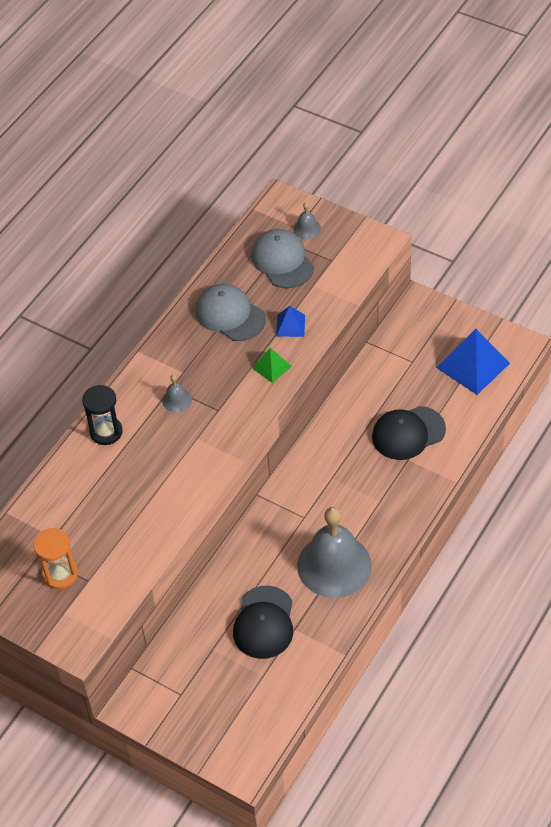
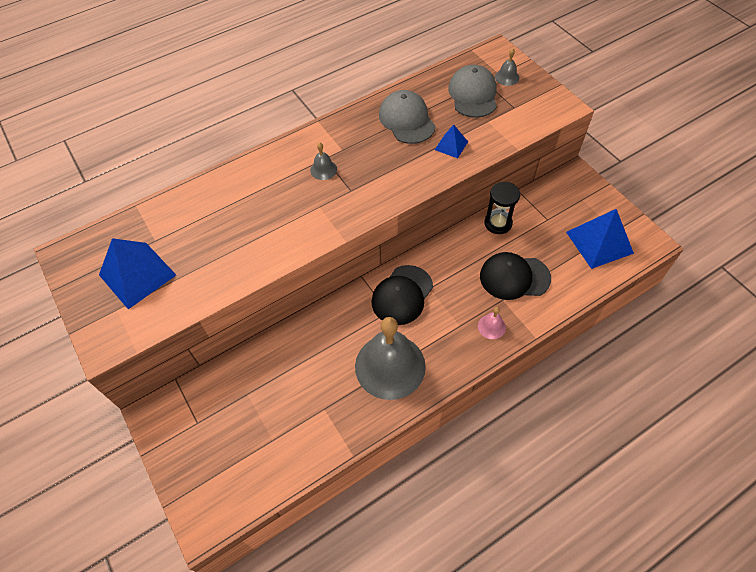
camera: 25 degrees right, 5 degrees up
orange hourglass [34,528,78,589] -> blue pyramid [99,238,176,309]
black hourglass [82,385,123,445] -> black hourglass moved to [484,182,520,234]
black cap [233,586,293,659] -> black cap moved to [371,265,433,325]
green pyramid [252,348,292,383] -> none
none -> pink bell [478,307,506,339]

